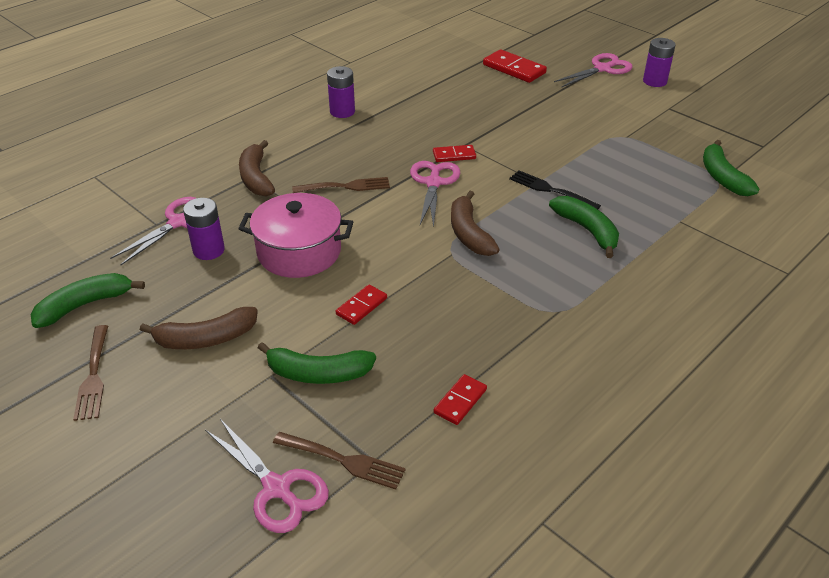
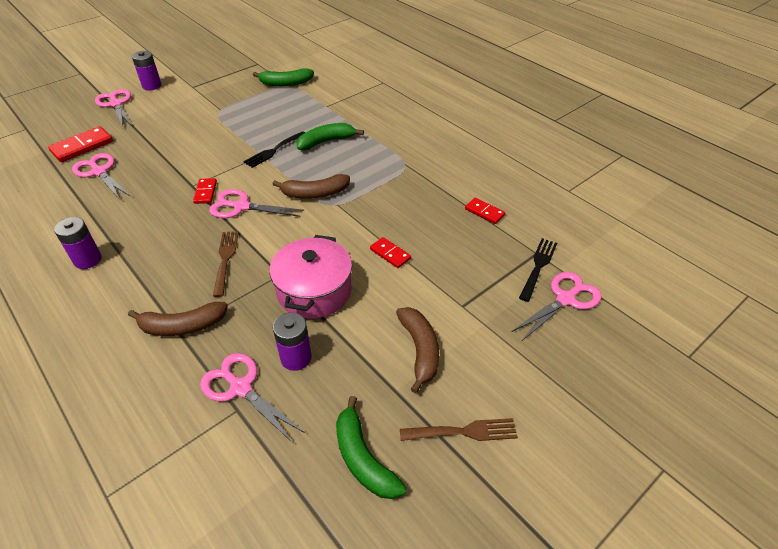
camera: 85 degrees left, 5 degrees up
green banana [258,342,376,384] -> none
brown fork [273,432,406,490] -> black fork [519,238,557,302]
none -> pink scissors [72,153,131,200]

